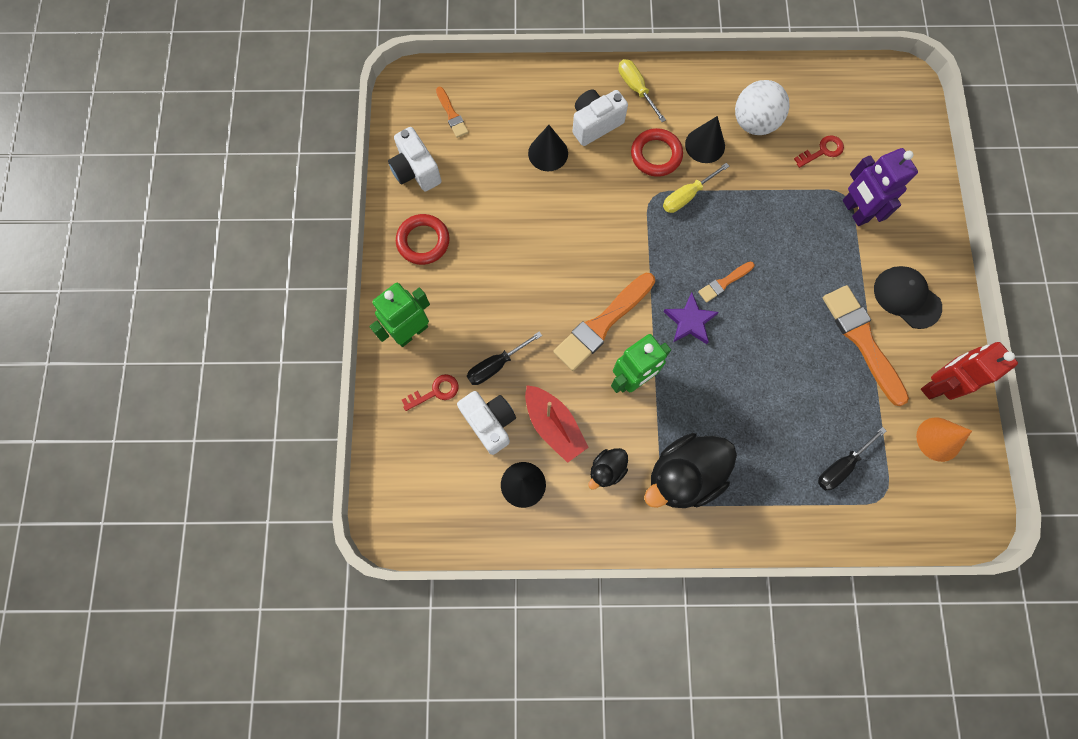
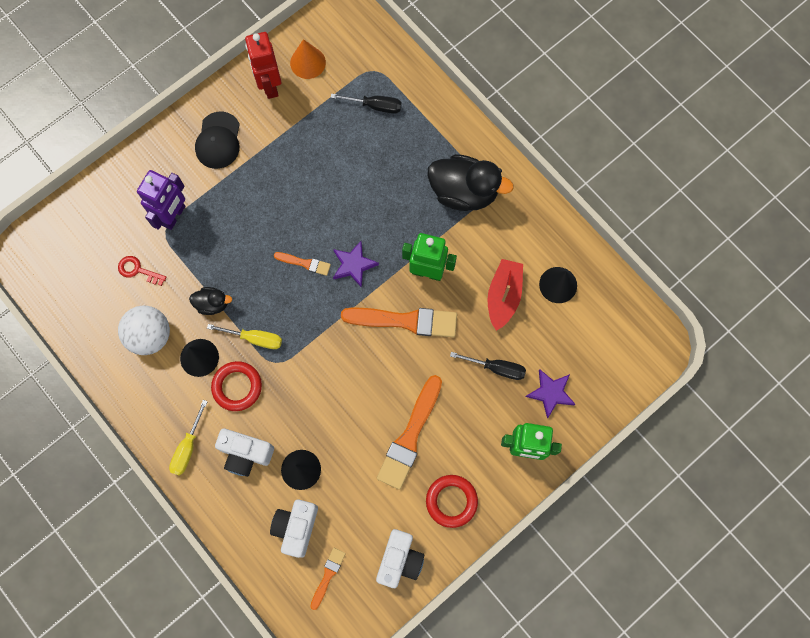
camera: 130 degrees left, 0 degrees up
red key [402,374,459,411] -> purple star [526,369,575,418]
white camera [457,391,516,455] -> white camera moved to [270,499,318,558]
black duck [588,448,628,490] -> black duck moved to [189,287,232,315]
orange brush [823,285,909,406] -> orange brush moved to [377,375,442,490]
red robot [921,342,1018,400] -> red robot turned 60 degrees clockwise [245,32,281,99]

